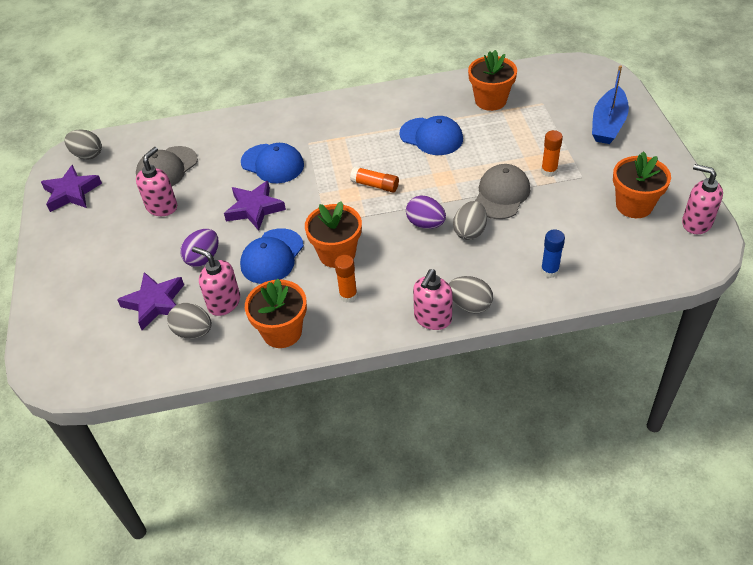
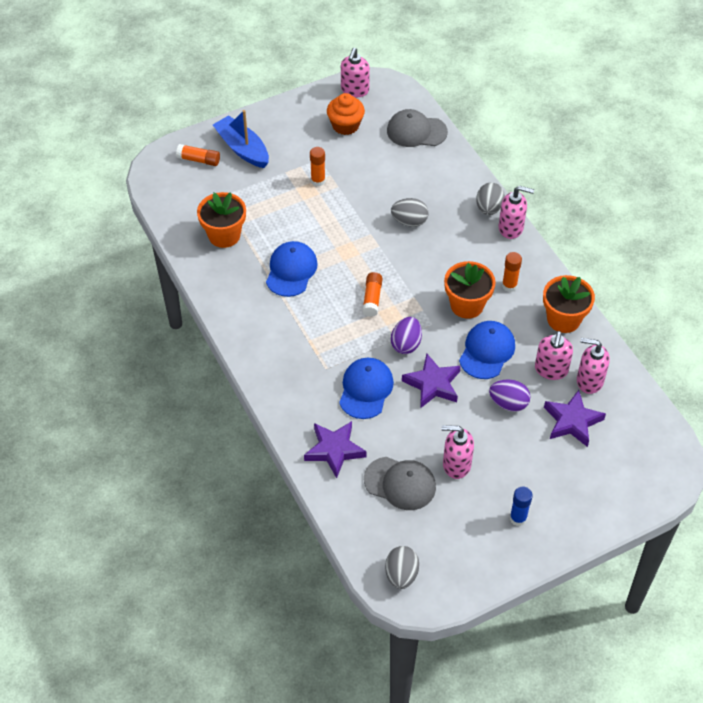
camera: 110 degrees left, 5 degrees up
purple star [41,165,102,212] -> purple star moved to [304,421,367,478]
grey egg [167,303,212,339] -> pink soap dispenser [577,338,610,394]
blue cap [240,228,304,284] -> blue cap turned 75 degrees counterclockwise [459,321,515,379]
purple egg [406,195,446,229] -> purple egg moved to [391,317,422,354]
grey cap [475,164,530,219] -> grey cap moved to [387,109,448,147]
blue glue stick [541,230,565,278] -> blue glue stick moved to [510,486,533,526]
blue boat [592,65,629,144] -> blue boat turned 135 degrees counterclockwise [213,110,269,168]
orange flower pot [613,151,671,218] -> orange cupcake [327,93,365,135]
none -> orange glue stick [176,144,220,166]

